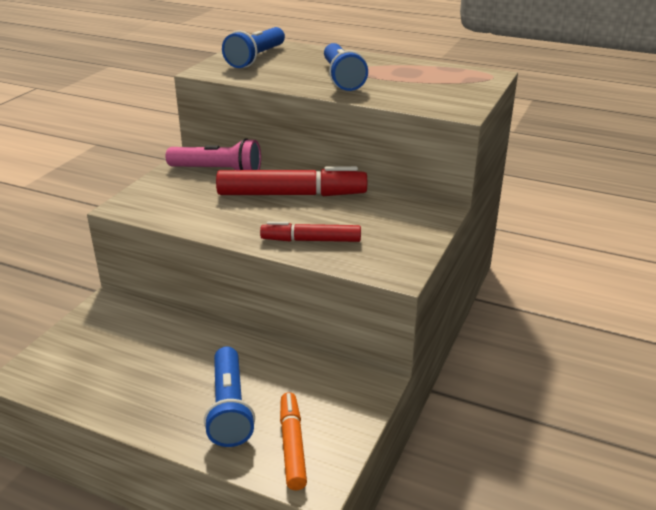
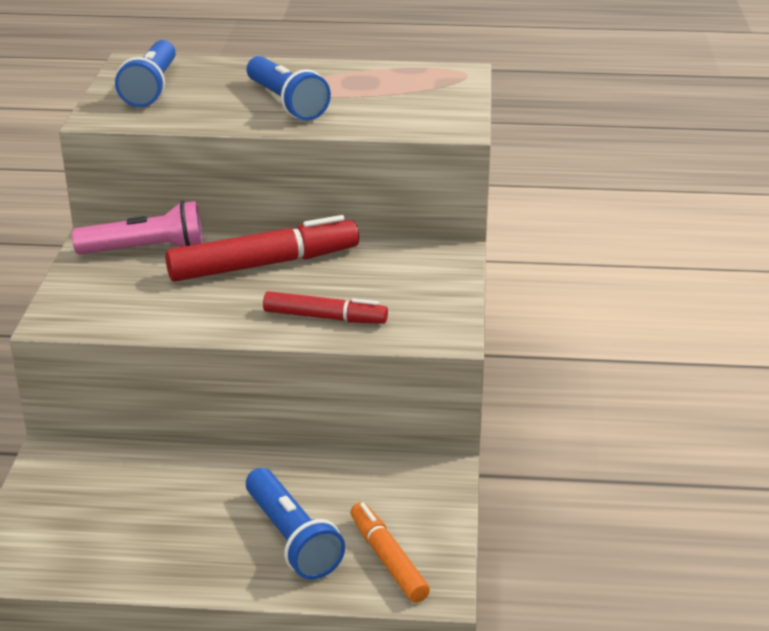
camera: 20 degrees left, 0 degrees up
red marker [260,222,361,242] -> red marker turned 150 degrees counterclockwise [263,291,388,324]

